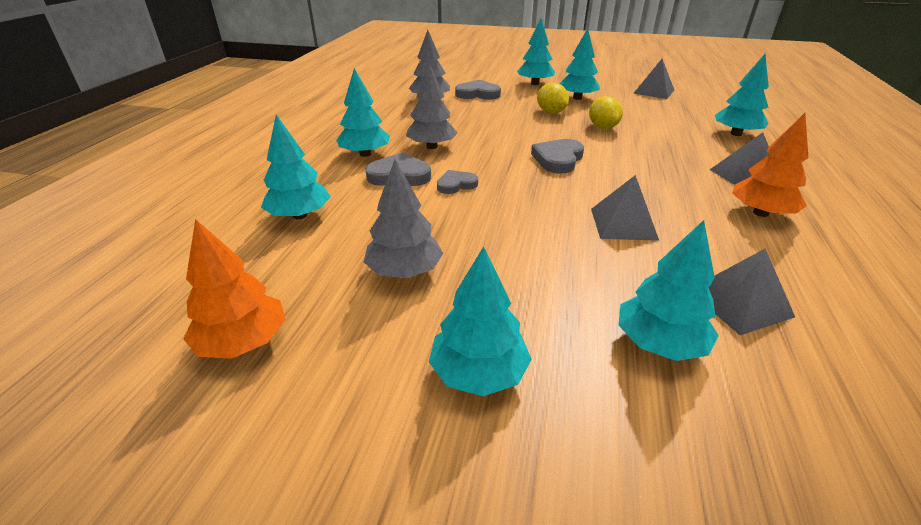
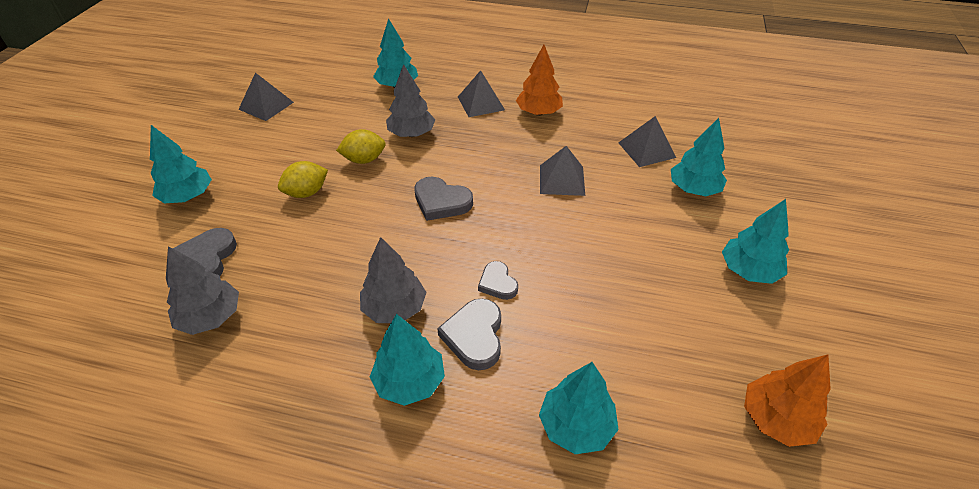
camera: 90 degrees left, 10 degrees up
grey tree [364,160,443,278] -> grey tree moved to [386,64,436,137]
turquoise tree [559,28,600,100] -> none

